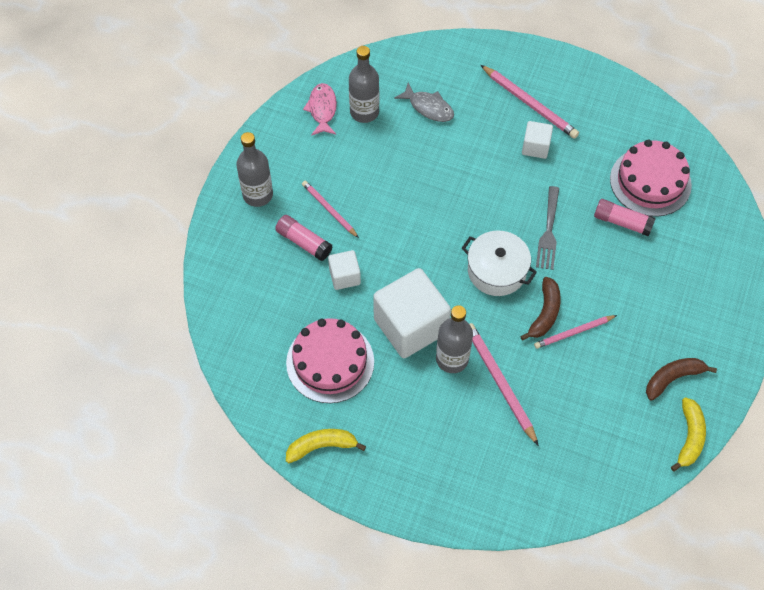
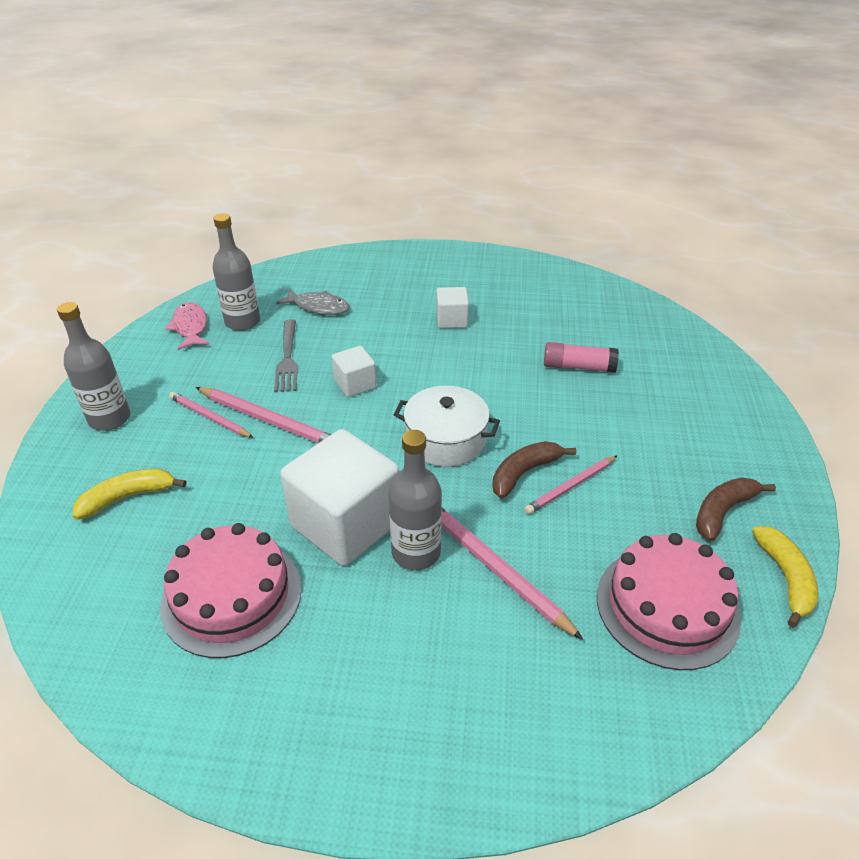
camera: 15 degrees left, 20 degrees down
pink glue stick [275,215,333,261] -> none
yellow banana [286,429,366,463] -> yellow banana moved to [73,468,186,520]
white cube [328,250,361,290] -> white cube moved to [332,346,377,397]
pink pencil [481,65,579,139] -> pink pencil moved to [196,387,331,443]
brown banana [520,277,561,341] -> brown banana turned 135 degrees counterclockwise [492,441,576,499]
grey fork [536,186,559,270] -> grey fork moved to [274,319,298,392]
pink cake [610,140,692,217] -> pink cake moved to [597,533,741,670]

